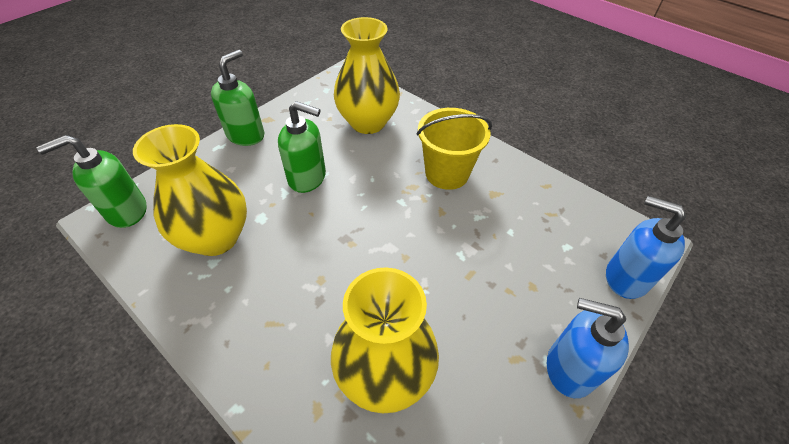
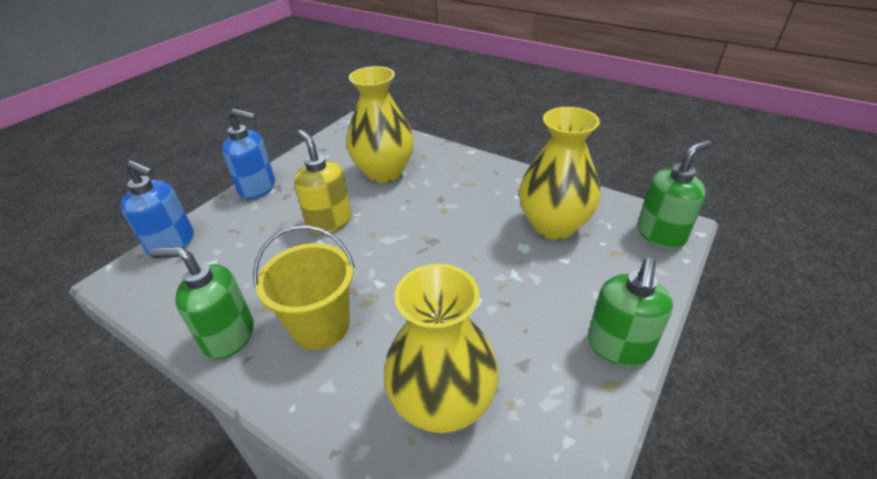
camera: 175 degrees right, 10 degrees down
green soap dispenser [278,101,326,193] -> green soap dispenser moved to [150,247,254,359]
none -> yellow soap dispenser [294,130,352,233]

